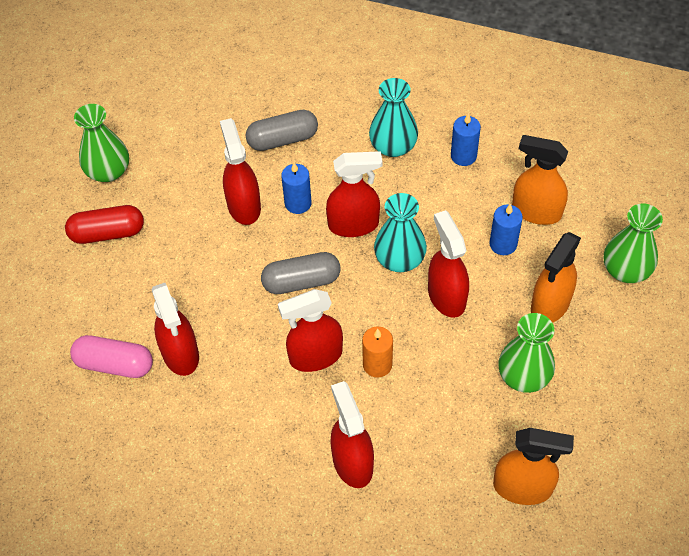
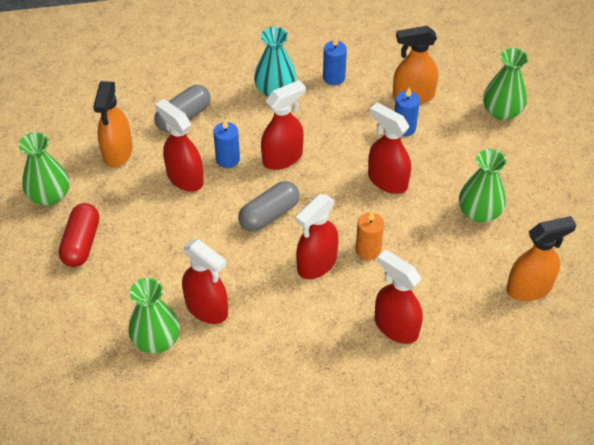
camera: 30 degrees left, 5 degrees down
red capsule [65,205,144,244] -> red capsule turned 45 degrees counterclockwise [59,203,99,267]
pink capsule [70,335,153,378] -> green vase [128,278,180,353]
turquoise vase [374,193,427,272] -> none
orange spray bottle [531,232,581,323] -> orange spray bottle moved to [93,81,132,168]

